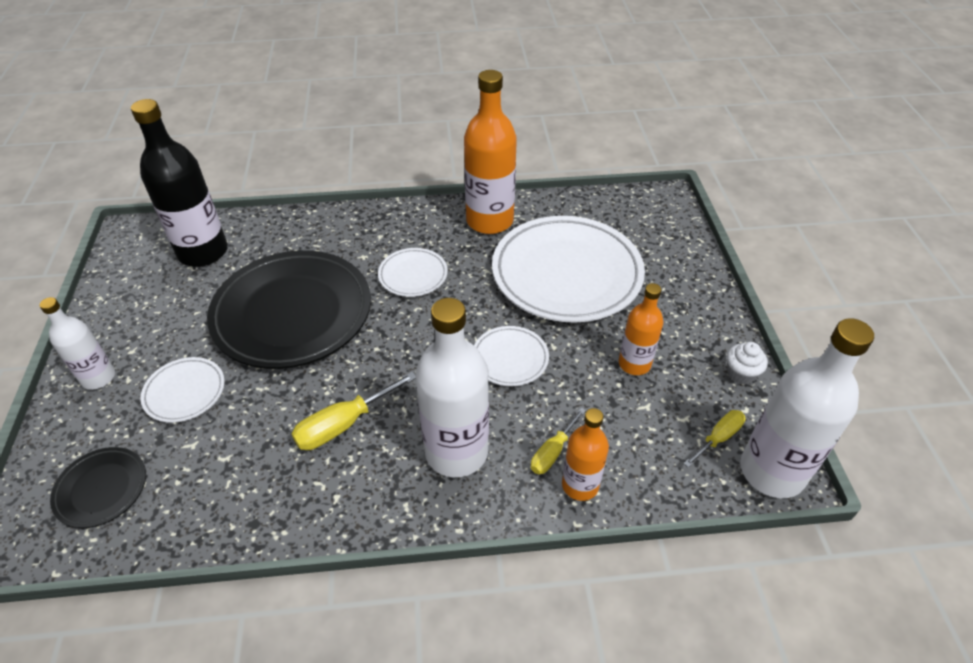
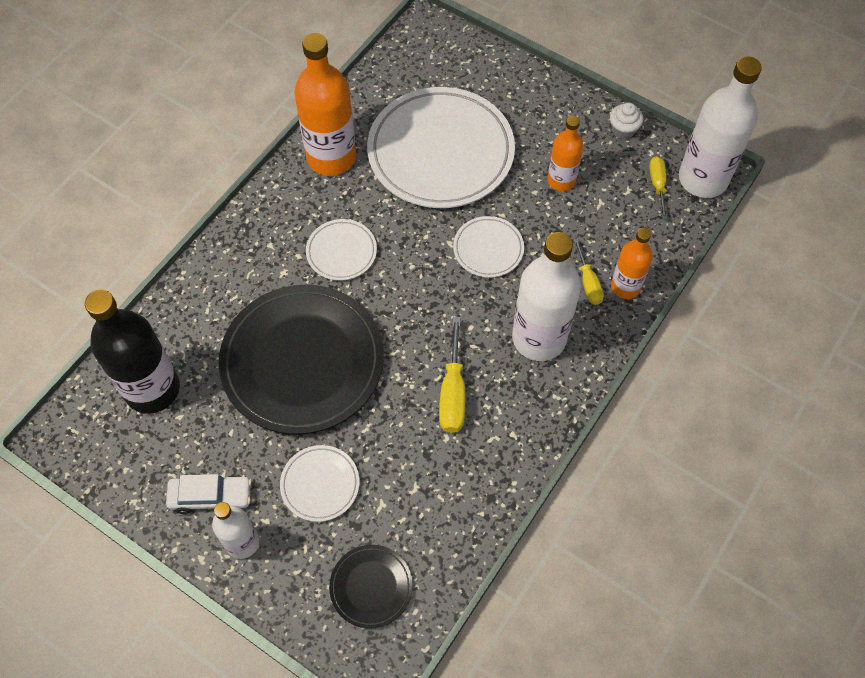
camera: 50 degrees left, 15 degrees up
none -> white car [166,474,252,514]

